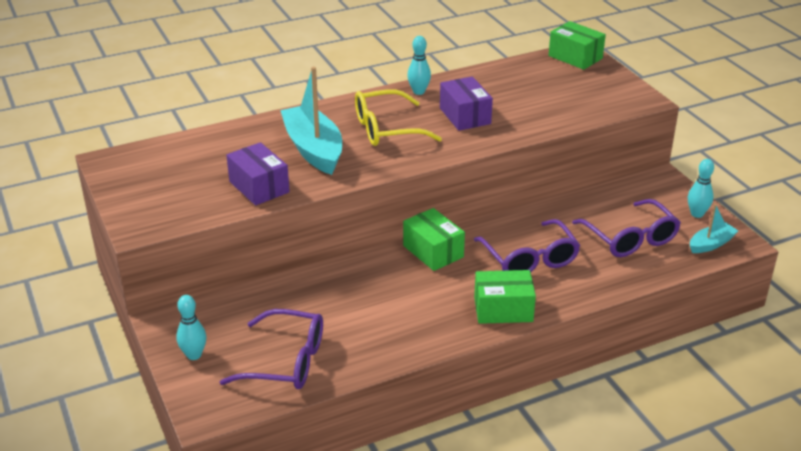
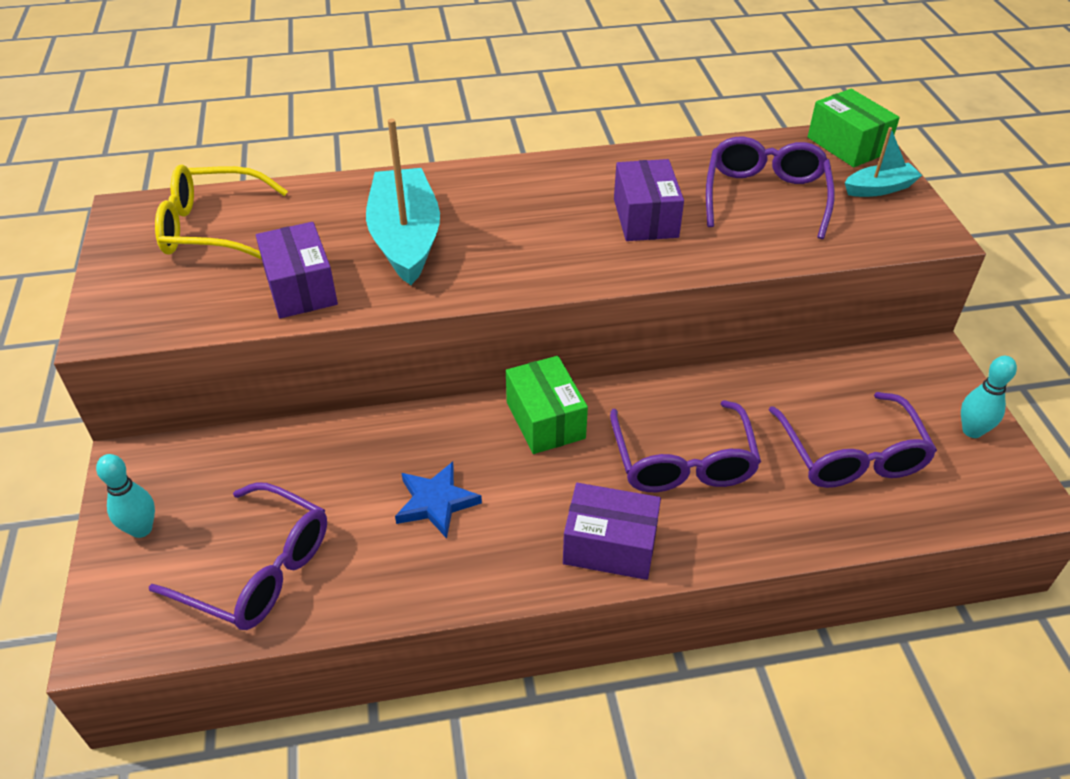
camera: 15 degrees right, 10 degrees up
yellow glasses [355,89,442,146] -> yellow glasses moved to [155,164,288,260]
turquoise bowling pin [407,36,431,95] -> none
green box [474,270,536,324] -> purple box [563,483,661,580]
turquoise boat [690,204,738,253] -> turquoise boat moved to [845,127,922,197]
none -> blue star [395,462,482,539]
none -> purple glasses [706,136,835,239]

